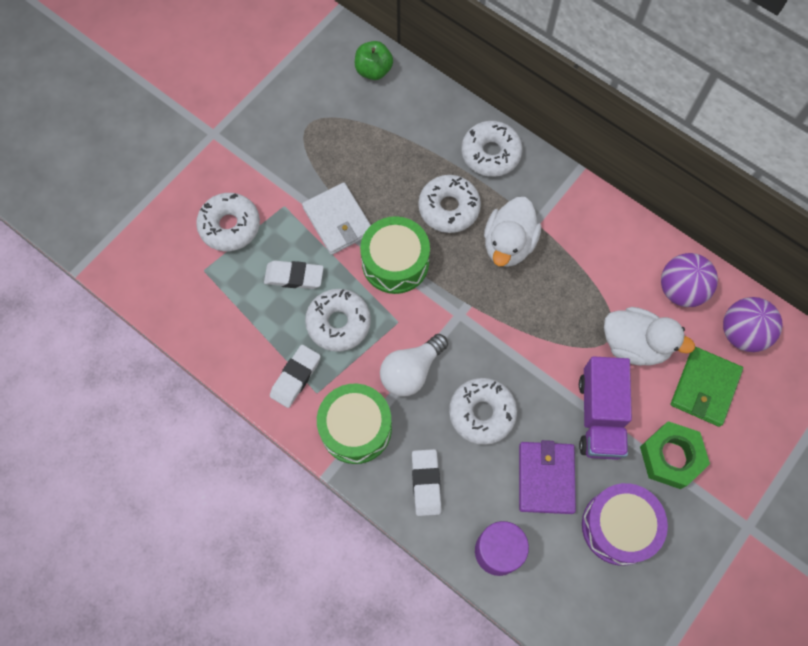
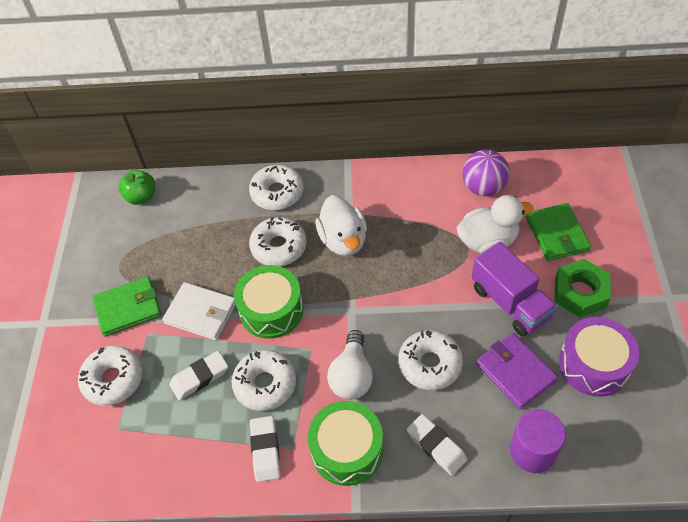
camera: 35 degrees left, 15 degrees down
purple ball [723,297,782,352] -> none
none -> green wallet [92,277,161,337]

